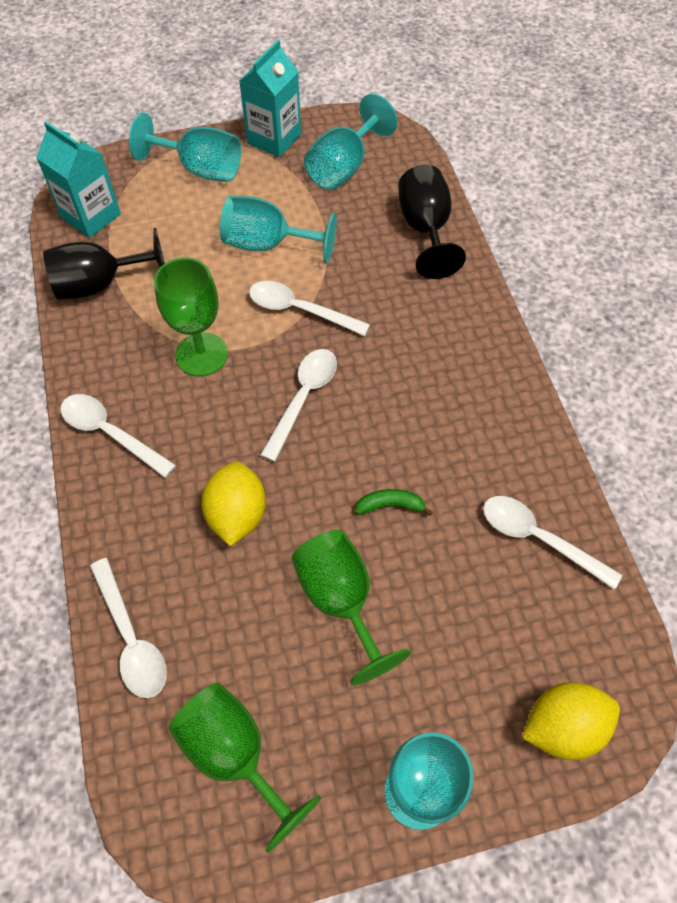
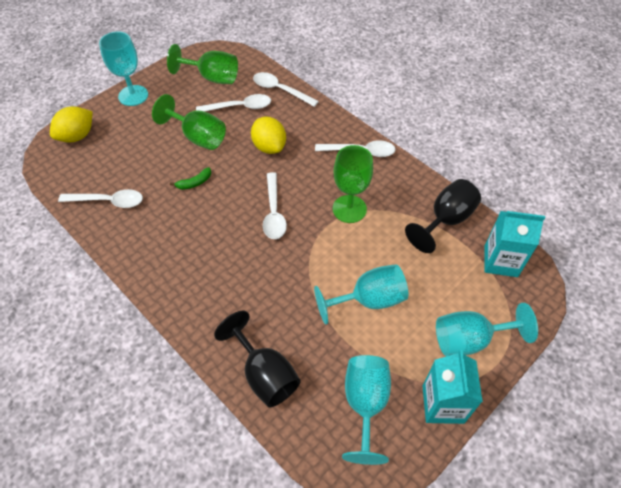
camera: 150 degrees right, 5 degrees down
white spoon [249,281,370,336] -> white spoon moved to [196,94,271,112]

